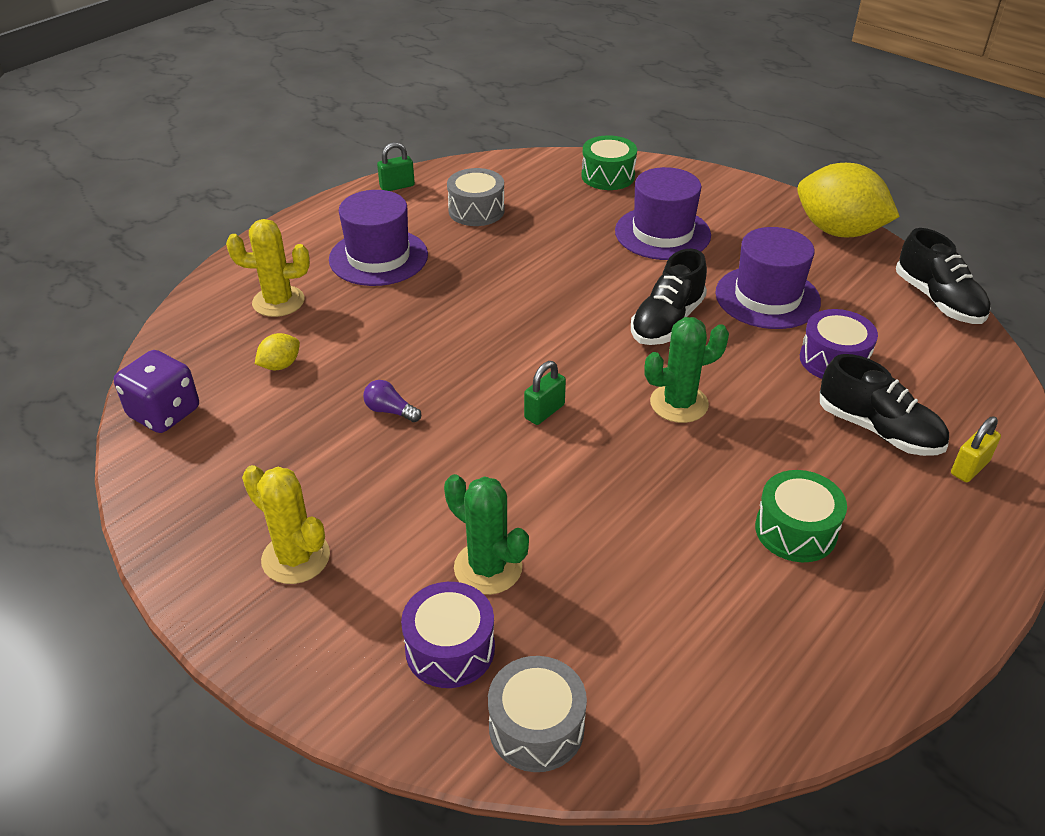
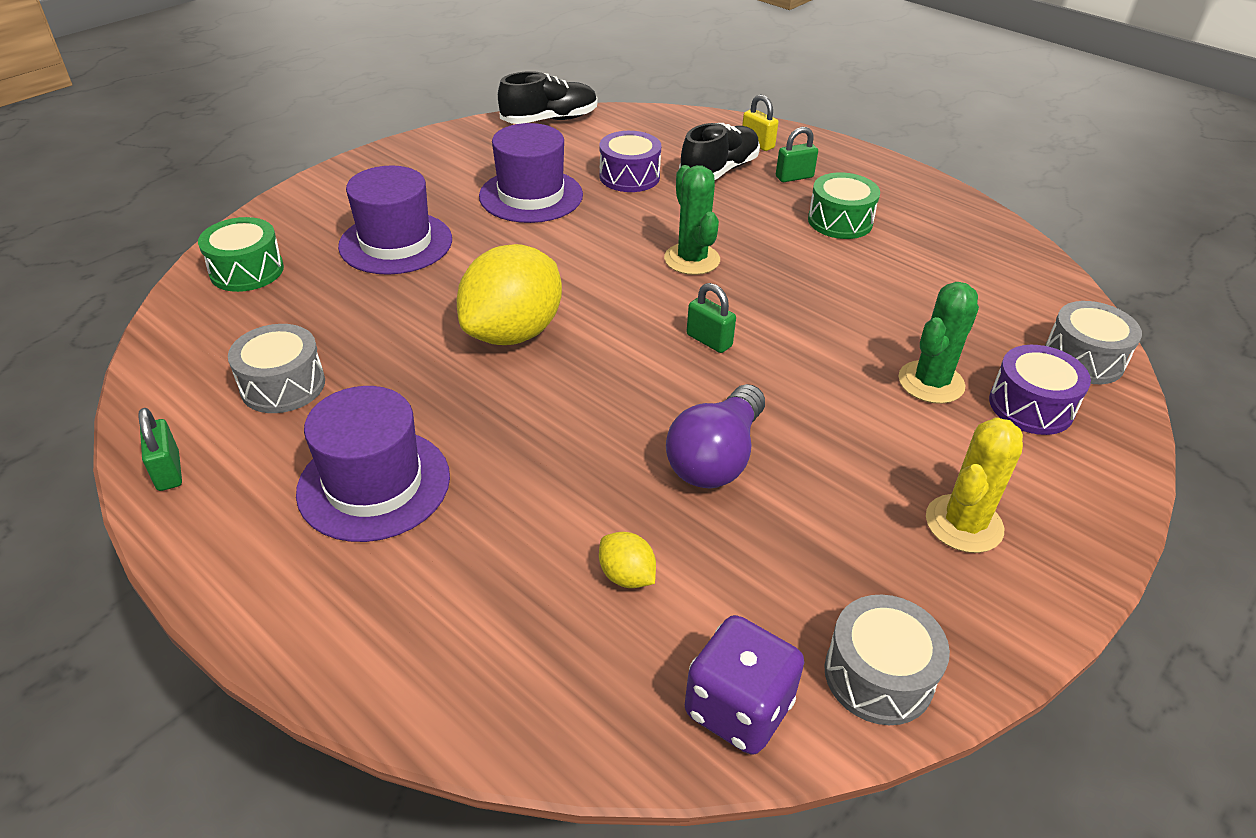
camera: 90 degrees left, 0 degrees up
yellow cactus [226,219,310,317] -> none
purple light bulb [363,380,421,422] -> purple light bulb [666,384,765,488], size x2.05
black shoe [631,249,707,345] -> none
yellow lemon [797,163,900,238] -> yellow lemon moved to [457,244,562,345]
none -> green padlock [776,127,818,182]
none -> grey drum [824,595,950,725]

